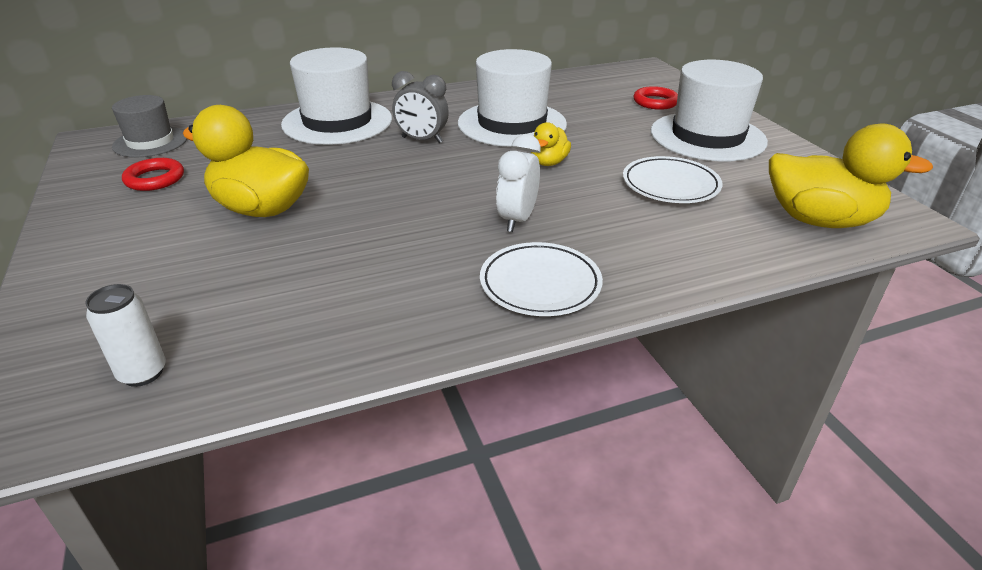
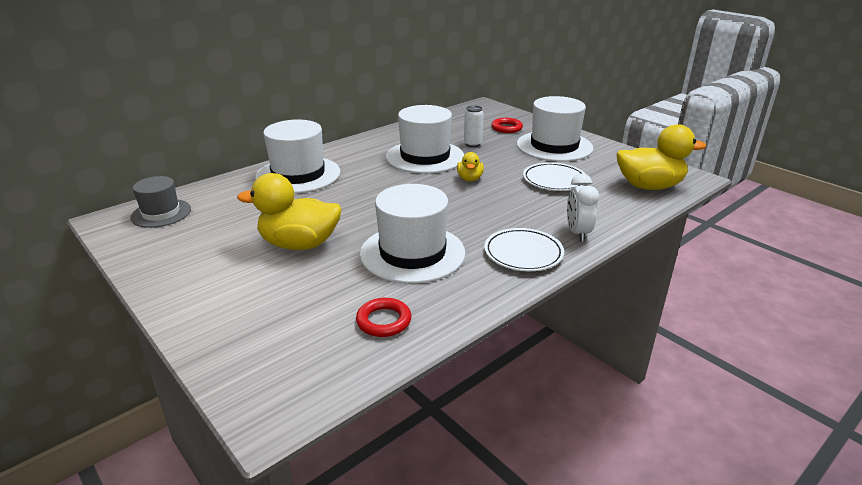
camera: 20 degrees left, 5 degrees down
white can [85,284,166,387] -> white can moved to [464,106,484,147]
red ring [122,158,184,191] -> red ring moved to [356,298,412,337]
grey clock [392,71,449,143] -> none
white clock [496,134,541,232] -> white clock moved to [567,173,599,242]
none -> white hat [360,184,465,284]

